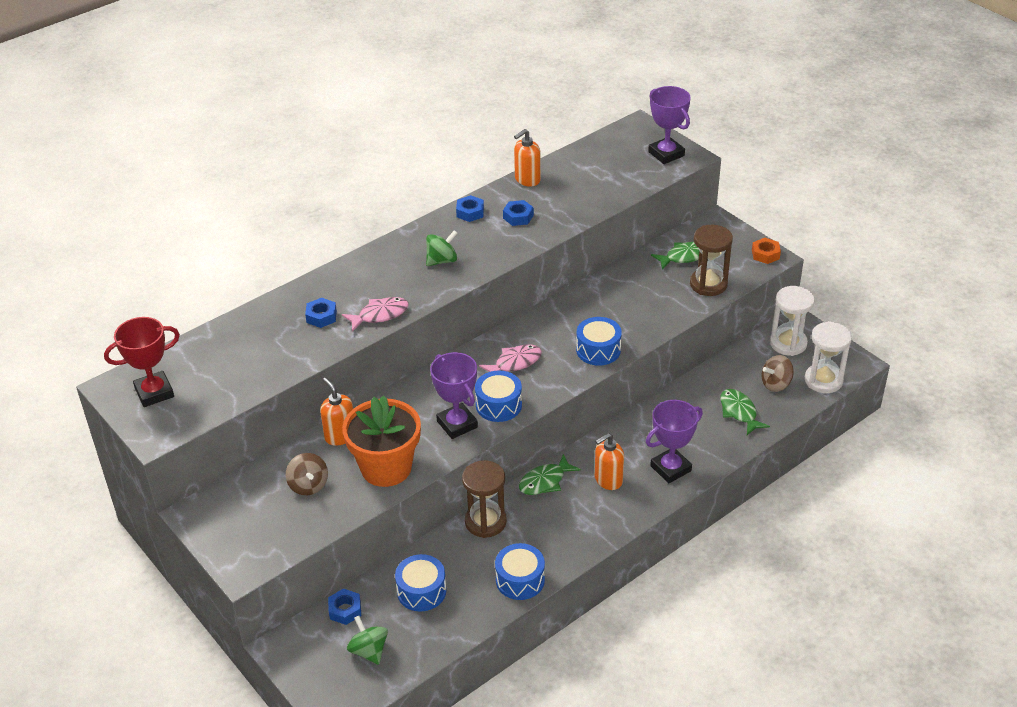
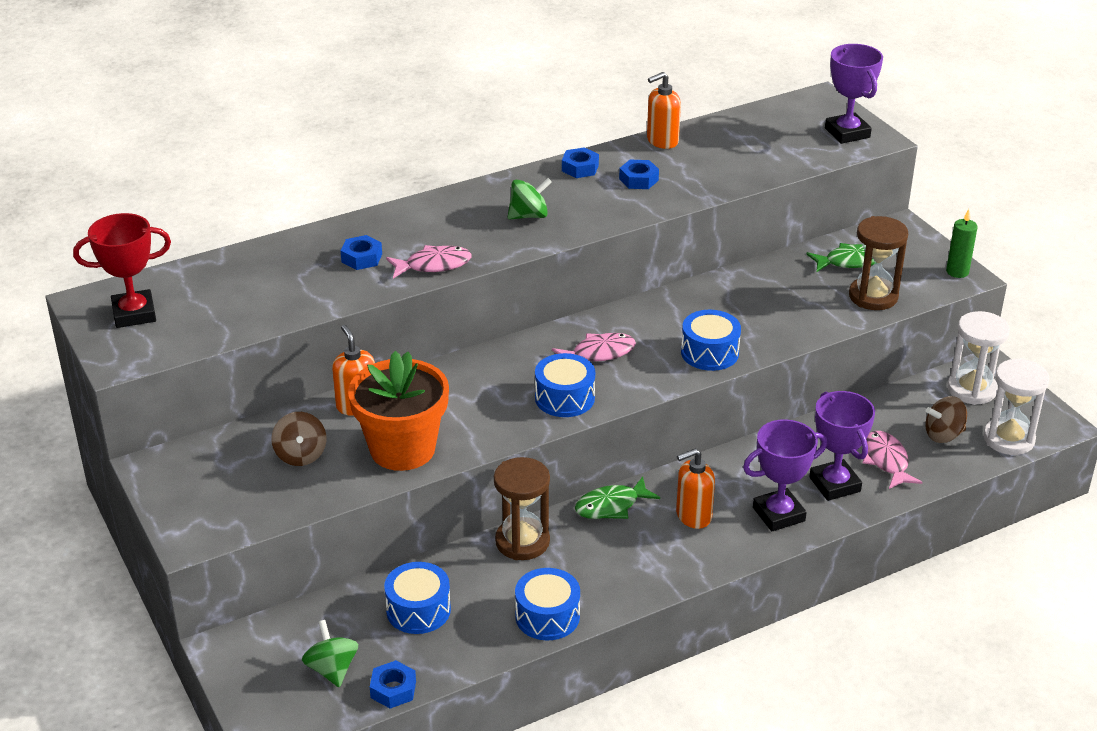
camera: 10 degrees right, 5 degrees down
blue nut [328,588,361,625] -> blue nut moved to [370,660,416,708]
purple trophy [430,352,478,439] -> purple trophy moved to [809,391,875,501]
green fish [720,389,770,435] -> pink fish [863,431,922,489]
orange nut [752,238,781,264] -> green candle [946,209,978,278]

